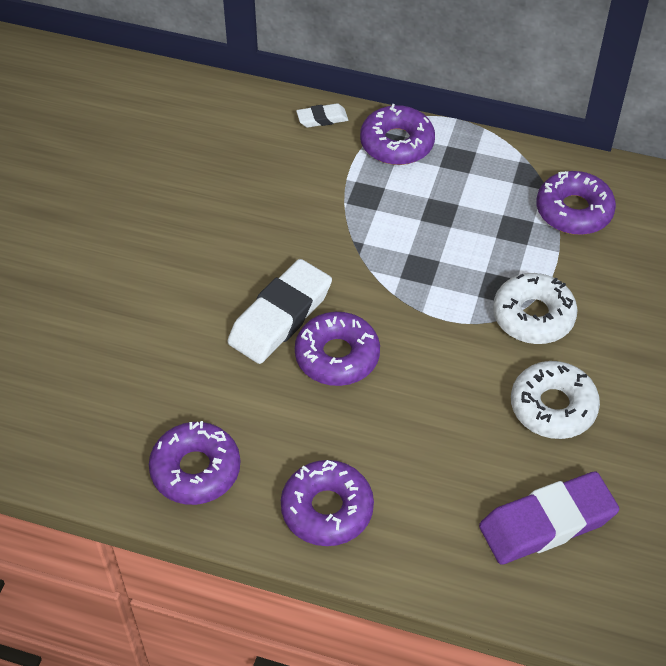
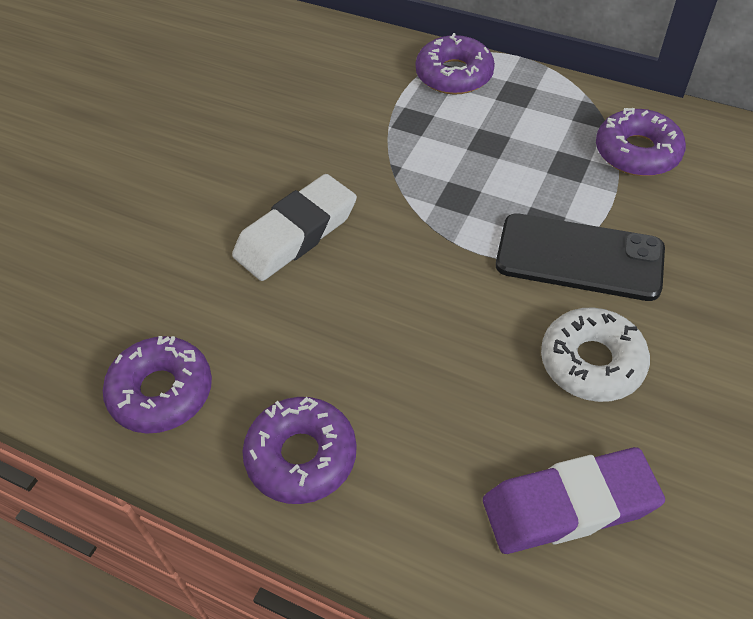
camera: 10 degrees right, 0 degrees up
purple donut [295,312,380,386] -> none
white eraser [296,103,348,128] -> none
white donut [493,273,578,344] -> black phone [496,213,665,301]

